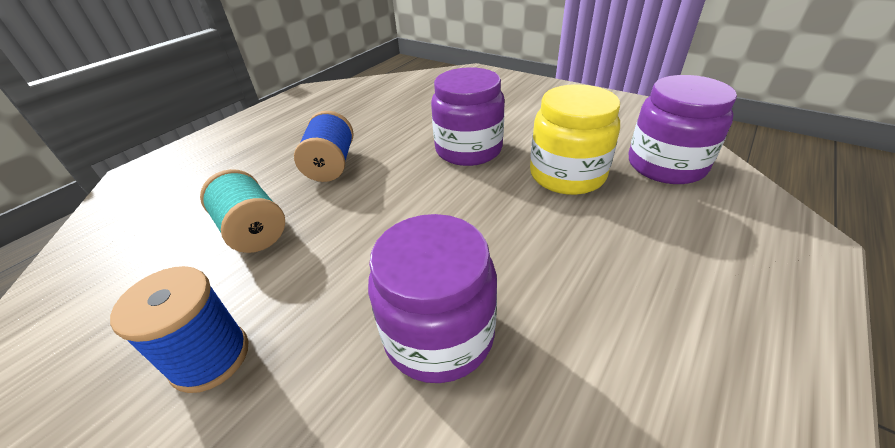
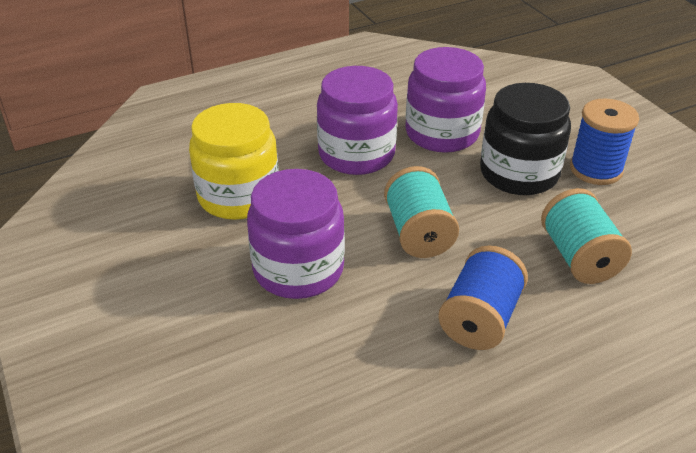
camera: 155 degrees left, 0 degrees up
purple jar [629,75,737,184] -> purple jar moved to [317,66,398,175]
none -> turquoise spool [384,166,459,258]
none -> black jar [480,83,571,195]

